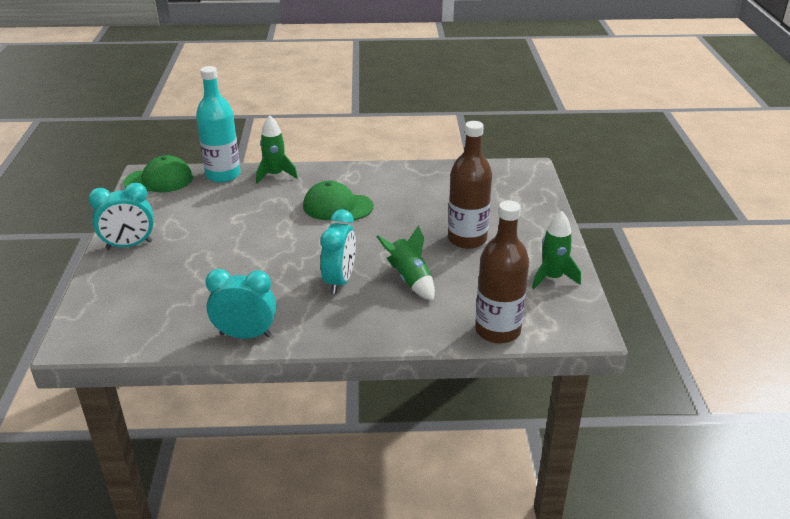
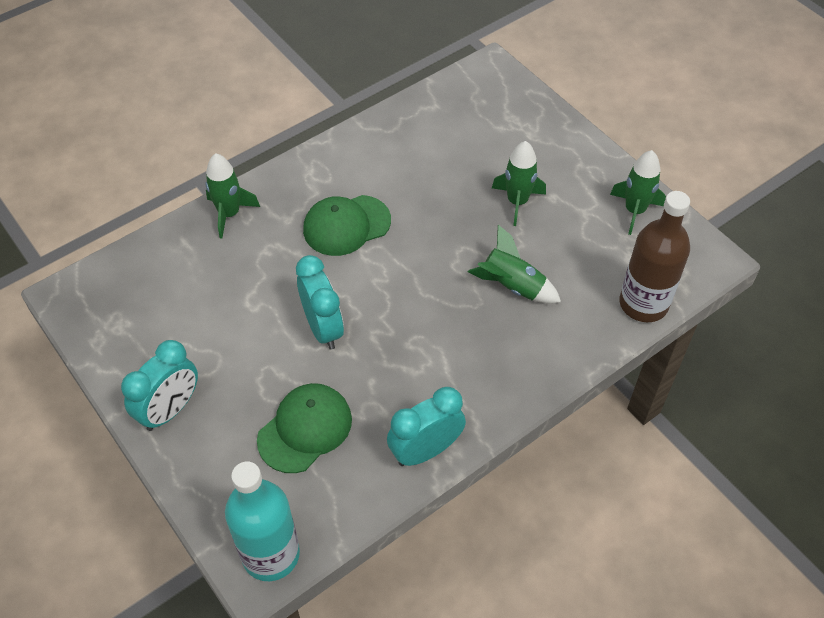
camera: 35 degrees left, 20 degrees up
green cap [123,155,193,192] -> green cap moved to [257,383,352,473]
turquoise bottle [196,66,241,183] -> turquoise bottle moved to [225,462,300,581]
turquoise clock [320,209,356,294] -> turquoise clock moved to [296,255,344,350]
brown bottle [448,121,492,249] -> green rocket [492,141,546,226]

